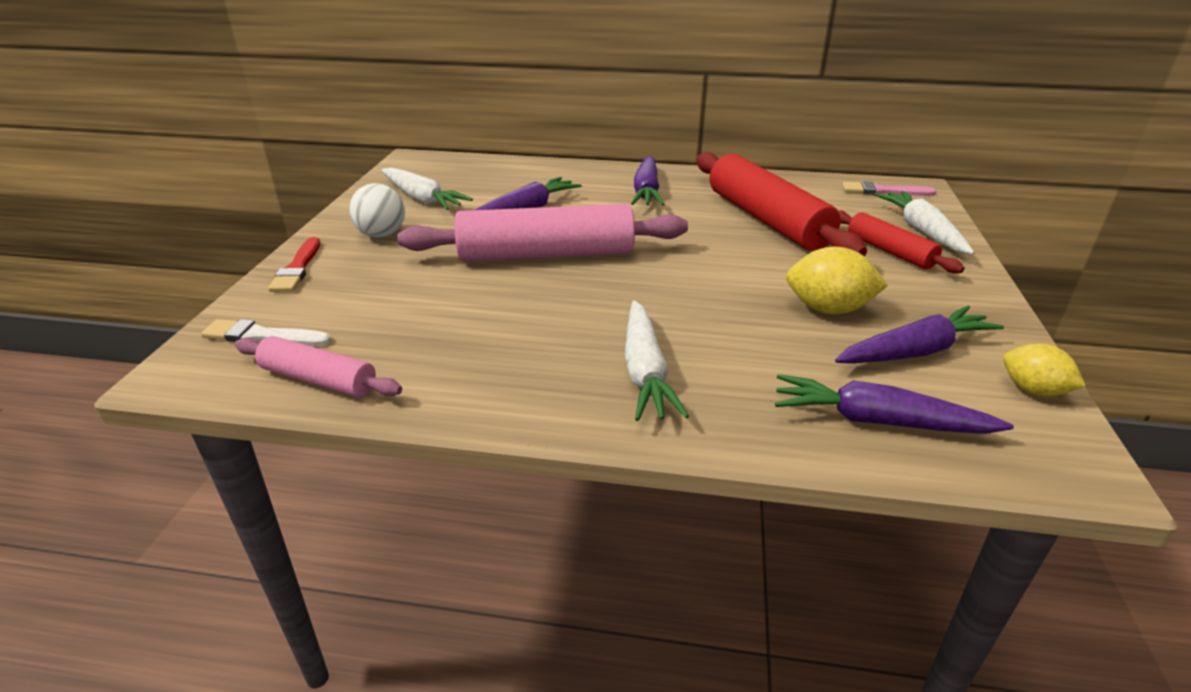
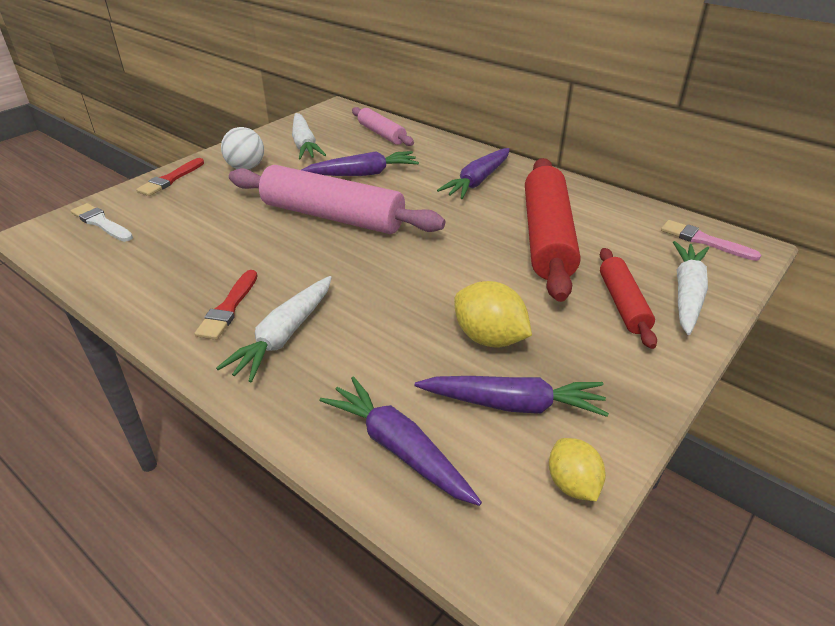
camera: 30 degrees right, 5 degrees up
pink rolling pin [235,336,402,397] -> pink rolling pin moved to [352,107,414,146]
none -> red brush [195,270,257,340]

